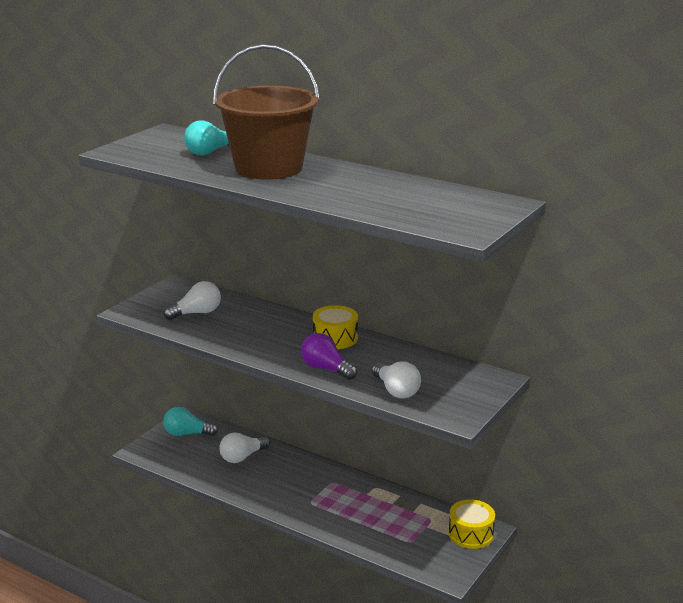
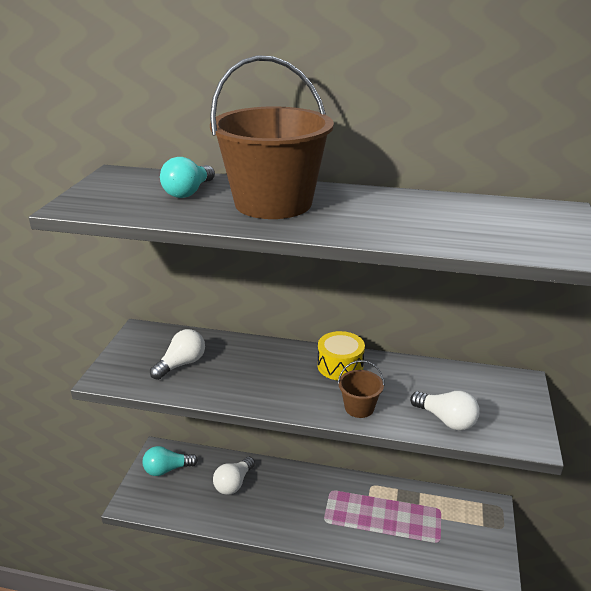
camera: 20 degrees left, 5 degrees up
purple light bulb [301,333,357,380] -> brown bucket [338,360,385,418]
yellow drum [449,499,495,549] -> none

